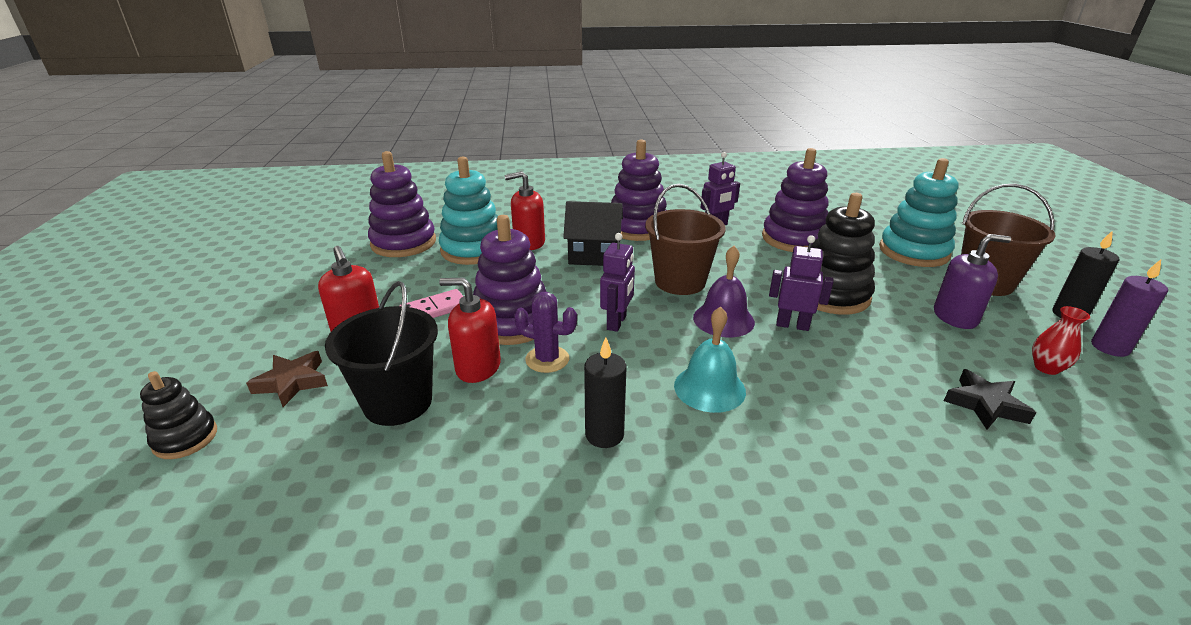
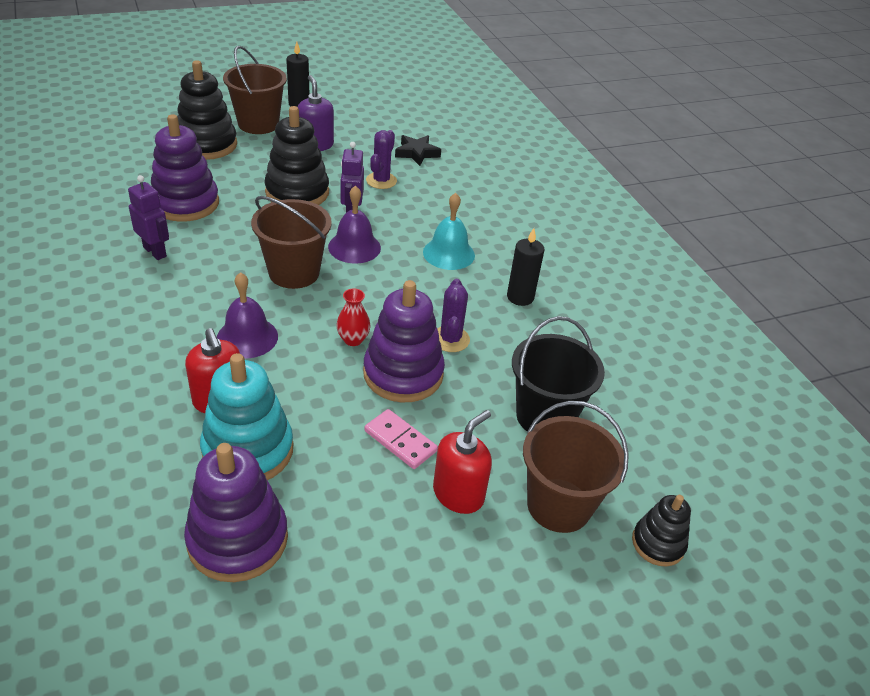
camera: 110 degrees left, 10 degrees up
brown star [246,351,328,407] -> brown bucket [523,401,629,533]
red soap dispenser [439,278,501,383] -> none
black house [563,201,623,266] -> purple bell [217,272,278,358]
purple robot [600,233,635,332] -> none
purple stacking toy [611,139,667,241] -> none
turquoise stacking toy [879,158,958,267] -> black stacking toy [177,60,237,160]
red vase [1032,306,1090,375] -> red vase moved to [336,289,371,346]
purple candle [1091,259,1168,357] -> none
none -> purple cactus [366,130,397,189]

